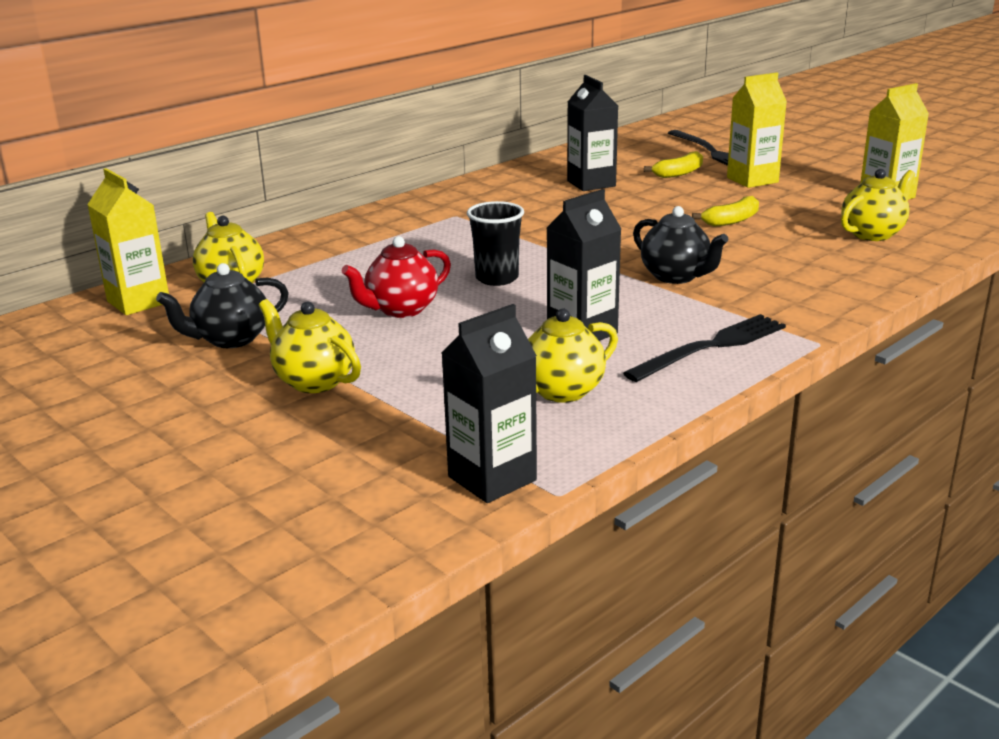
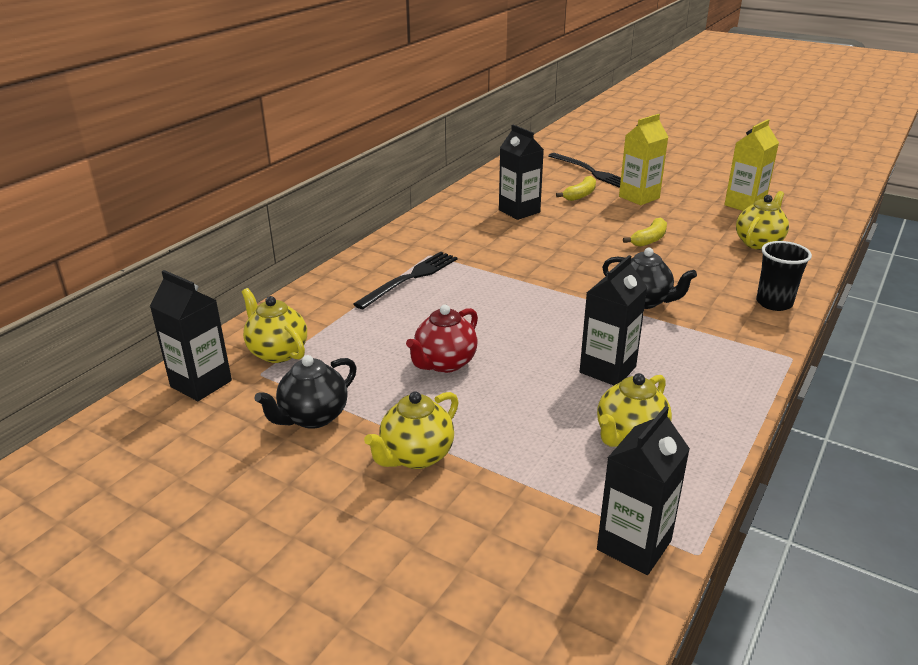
camera: 15 degrees left, 5 degrees up
yellow carton [87,168,169,315] -> black carton [150,270,232,401]
yellow teapot [259,299,361,393] -> yellow teapot turned 75 degrees counterclockwise [364,391,459,469]
black cup [467,201,524,286] -> black cup moved to [756,241,812,311]
black fork [623,314,786,382] -> black fork moved to [353,252,458,309]

